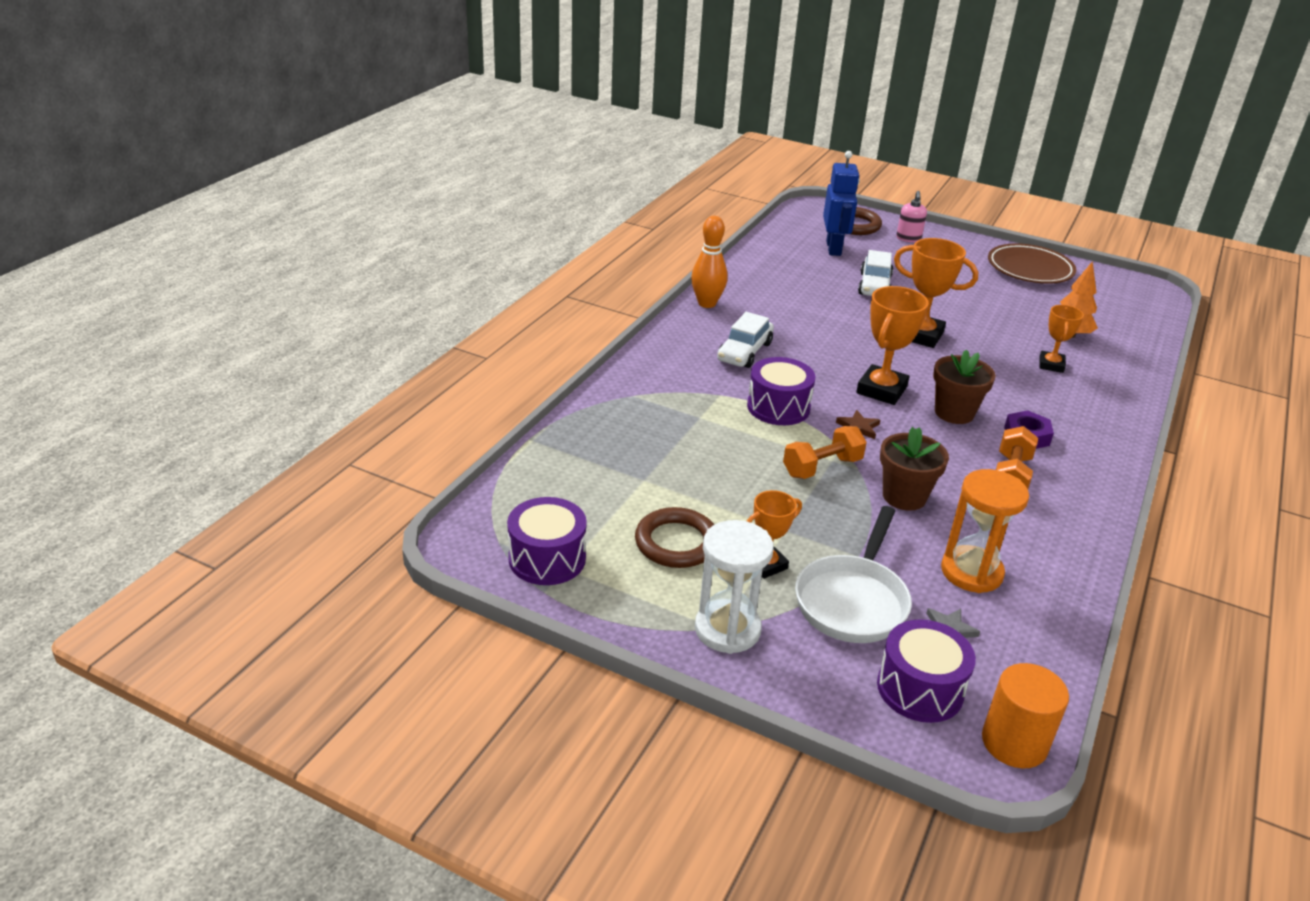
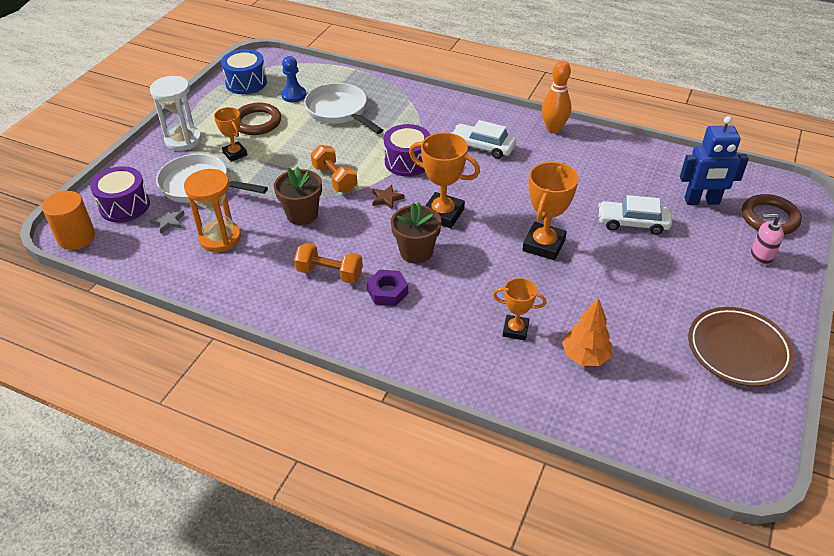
camera: 90 degrees right, 10 degrees up
purple drum [507,497,587,585] -> blue drum [221,49,267,94]
none -> blue pawn [281,56,306,102]
none -> white pan [304,83,383,134]

